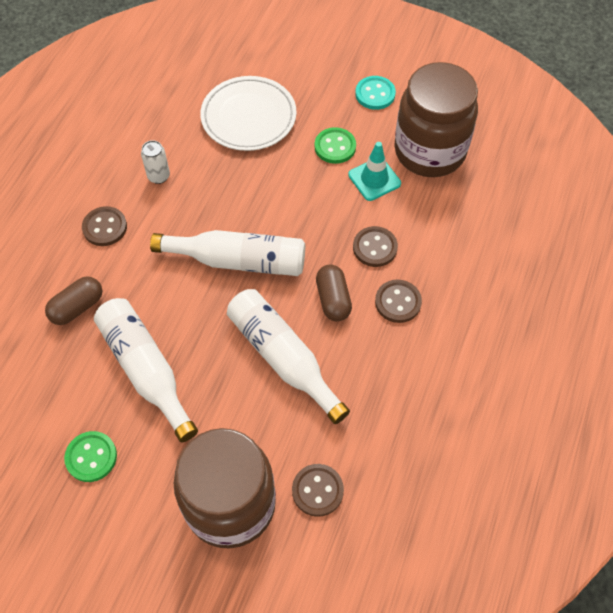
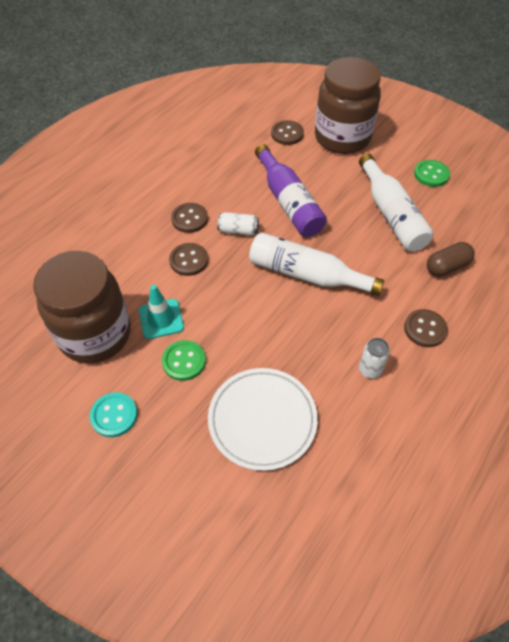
camera: 165 degrees left, 5 degrees down
white bottle [227,289,350,424] -> purple bottle [255,144,327,237]
brown capsule [316,264,352,321] -> white can [217,212,259,236]

